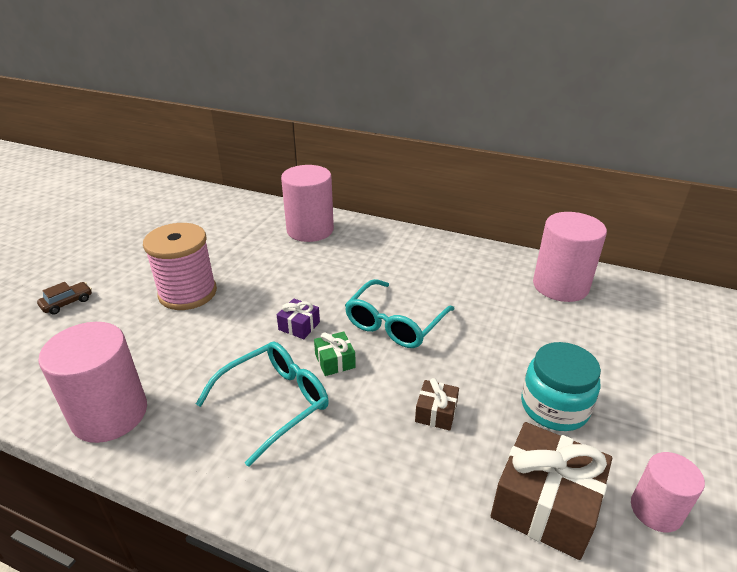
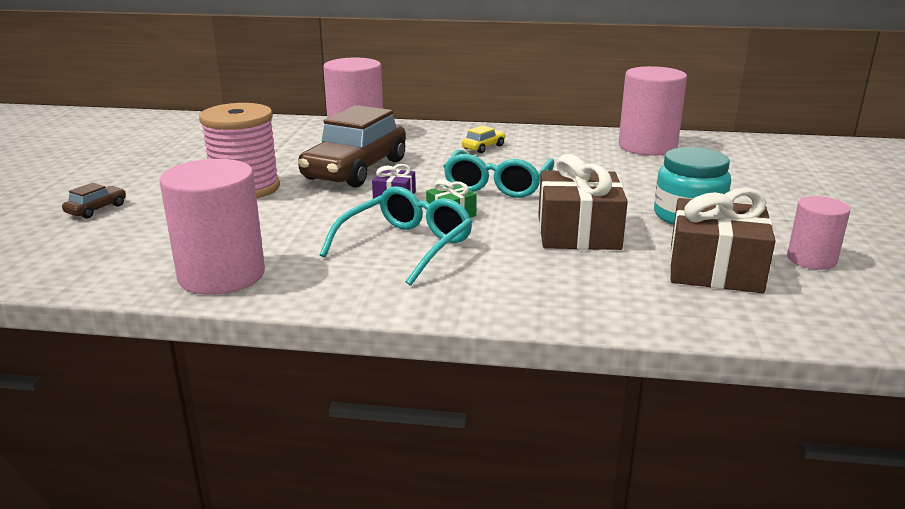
camera: 15 degrees left, 10 degrees down
brown gift [415,378,459,431] -> brown gift [538,154,628,250], size x2.03
none -> brown car [298,105,406,188]
none -> yellow car [462,125,505,153]

